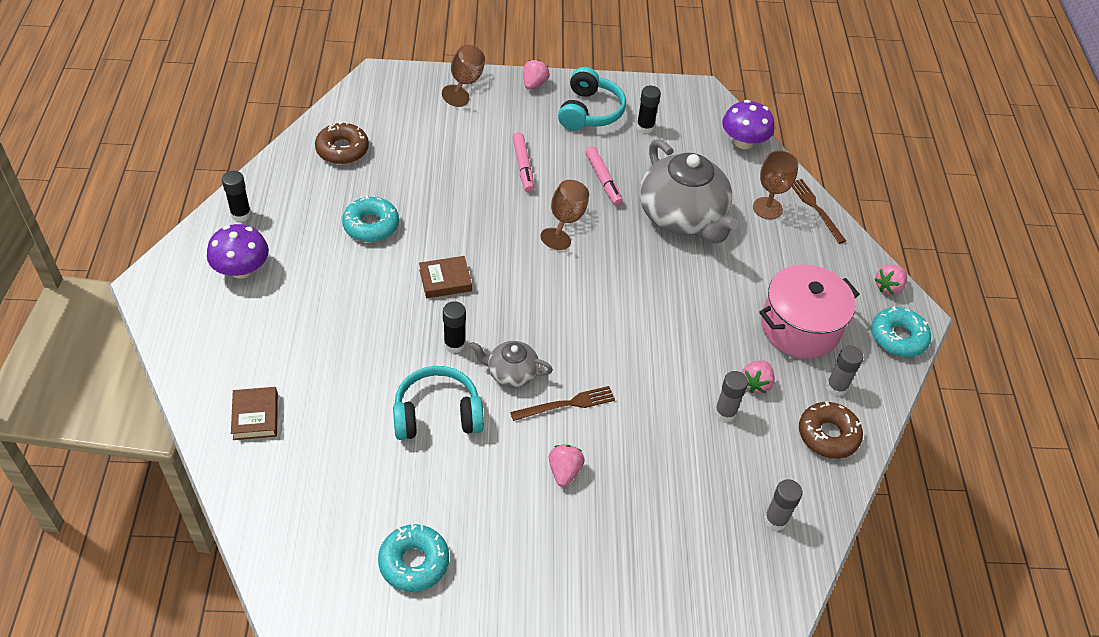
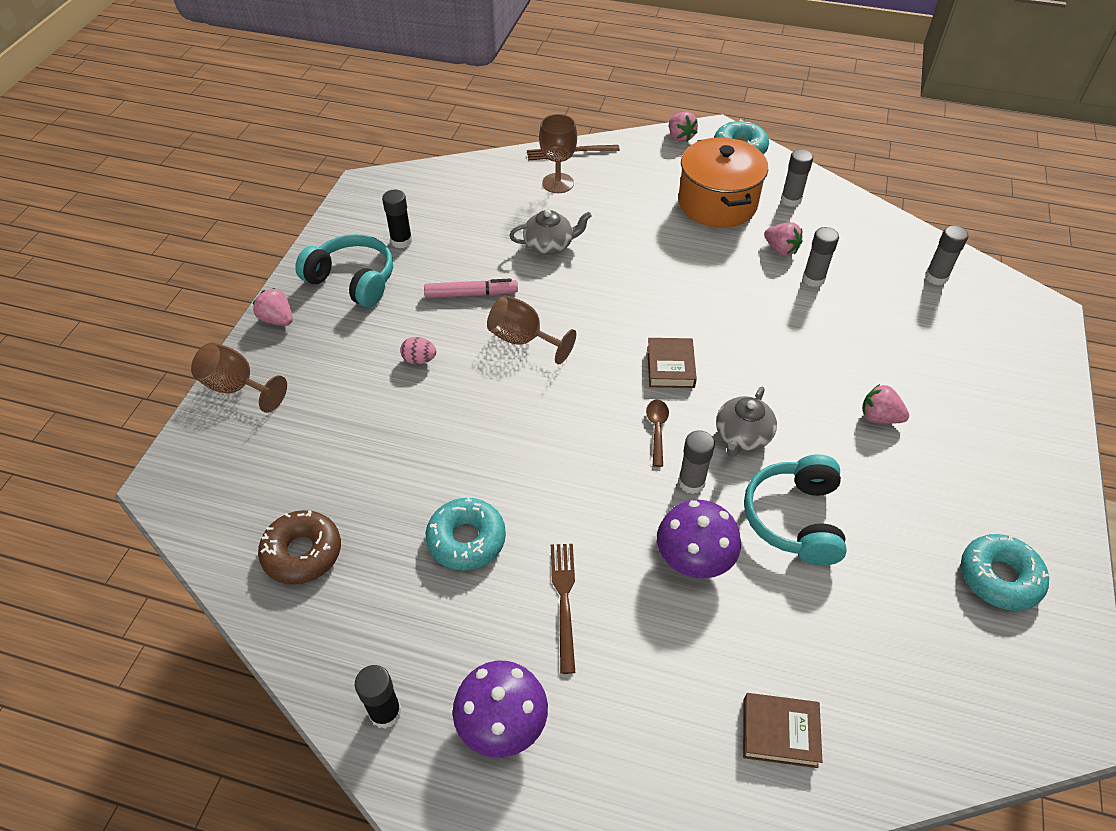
camera: 70 degrees left, 0 degrees up
brown book [419,256,472,298] -> brown book moved to [647,338,697,388]
black glue stick [443,301,466,353] -> grey glue stick [678,430,715,494]
brown fork [510,386,615,421] -> brown fork moved to [551,544,575,674]
pink marker [512,132,534,193] -> pink egg [400,337,436,364]
grey teapot [640,139,738,244] -> grey teapot [509,210,592,255], size x0.49
purple mushroom [722,100,775,149] -> purple mushroom moved to [657,500,741,578]
pink pot [759,264,859,359] -> orange pot [678,137,768,228]
brown donut [799,401,863,459] -> none
none -> brown spoon [646,400,669,467]

